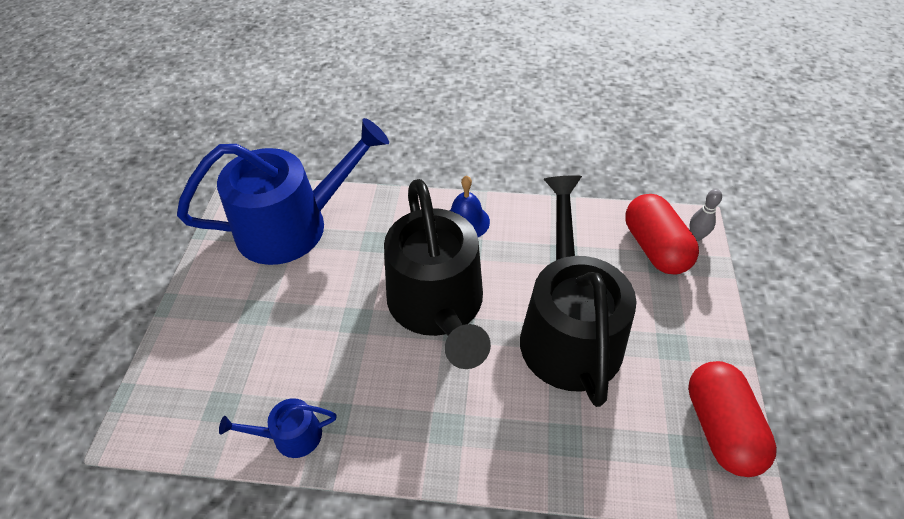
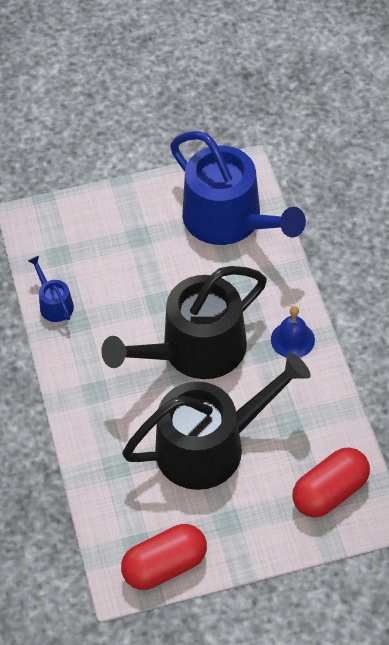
camera: 70 degrees right, 5 degrees up
grey bowling pin [690,189,722,241] -> none

